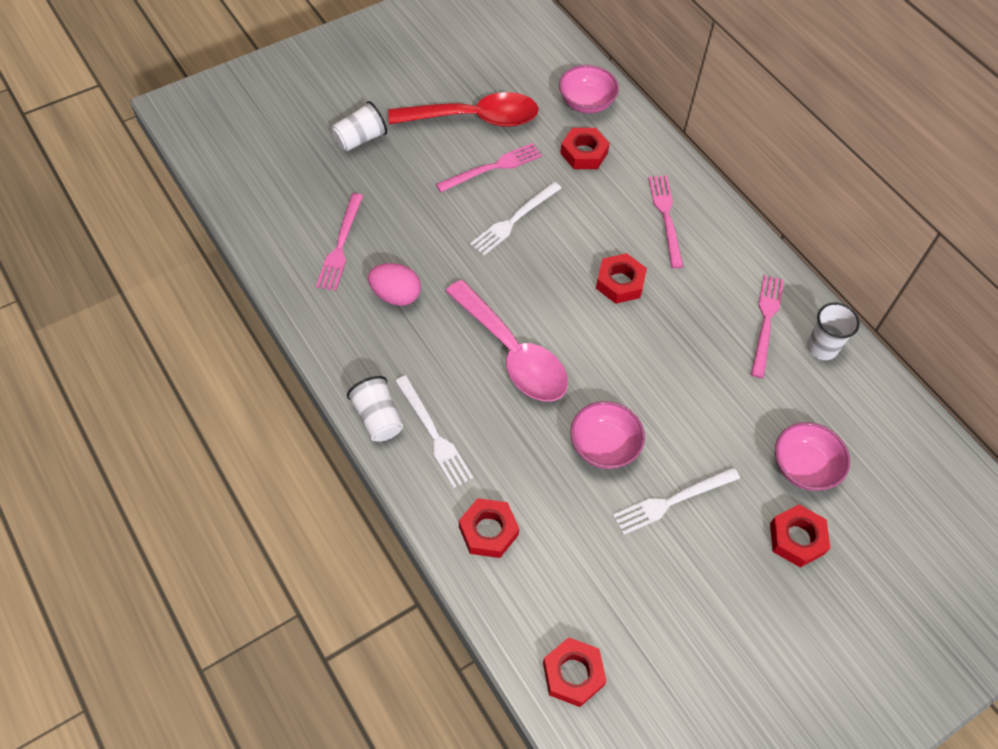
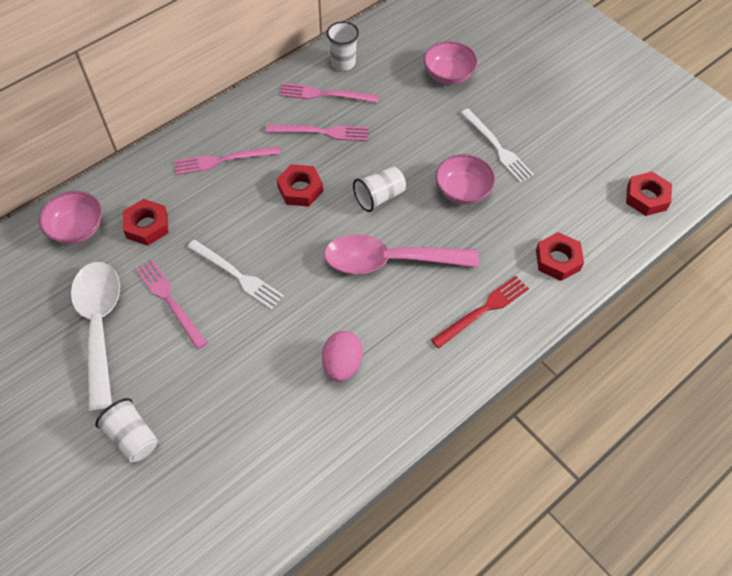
camera: 95 degrees left, 0 degrees up
pink fork [316,193,363,291] -> pink fork moved to [266,125,368,141]
white cup [347,376,403,442] -> white cup moved to [353,167,406,212]
red spoon [388,92,539,127] -> white spoon [71,262,120,412]
white fork [395,375,473,488] -> red fork [431,276,529,349]
pink spoon [446,280,568,401] -> pink spoon turned 135 degrees counterclockwise [324,234,479,274]
red nut [770,504,830,568] -> none

